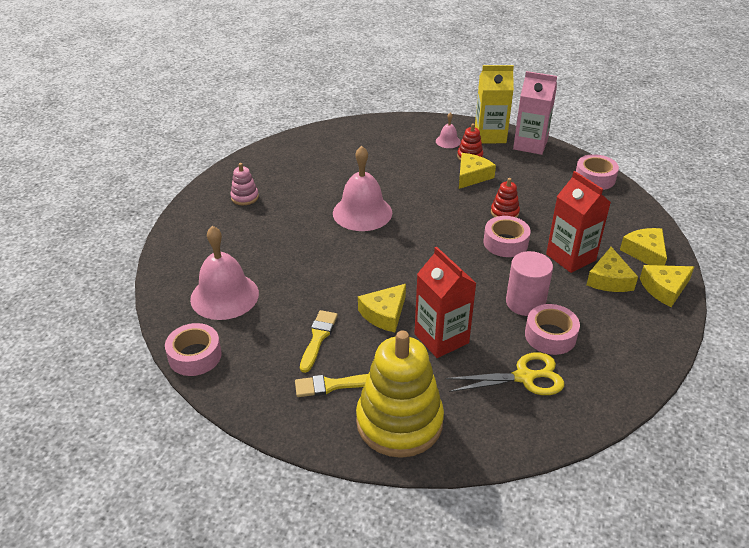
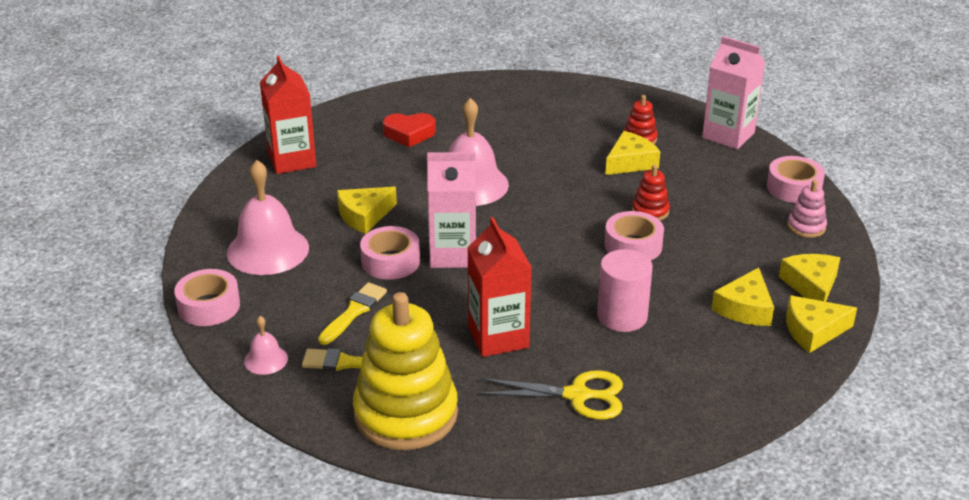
camera: 15 degrees right, 5 degrees down
pink stacking toy [230,163,259,205] -> pink stacking toy moved to [787,180,827,238]
yellow cheese [358,284,406,332] -> yellow cheese moved to [337,187,397,234]
pink bell [436,113,461,148] -> pink bell moved to [244,316,288,375]
yellow carton [475,65,514,143] -> none
pink tape [525,304,580,355] -> pink tape moved to [360,226,420,280]
red carton [546,171,611,273] -> red carton moved to [260,56,316,174]
none -> red heart [383,113,436,147]
none -> pink carton [427,152,476,268]

